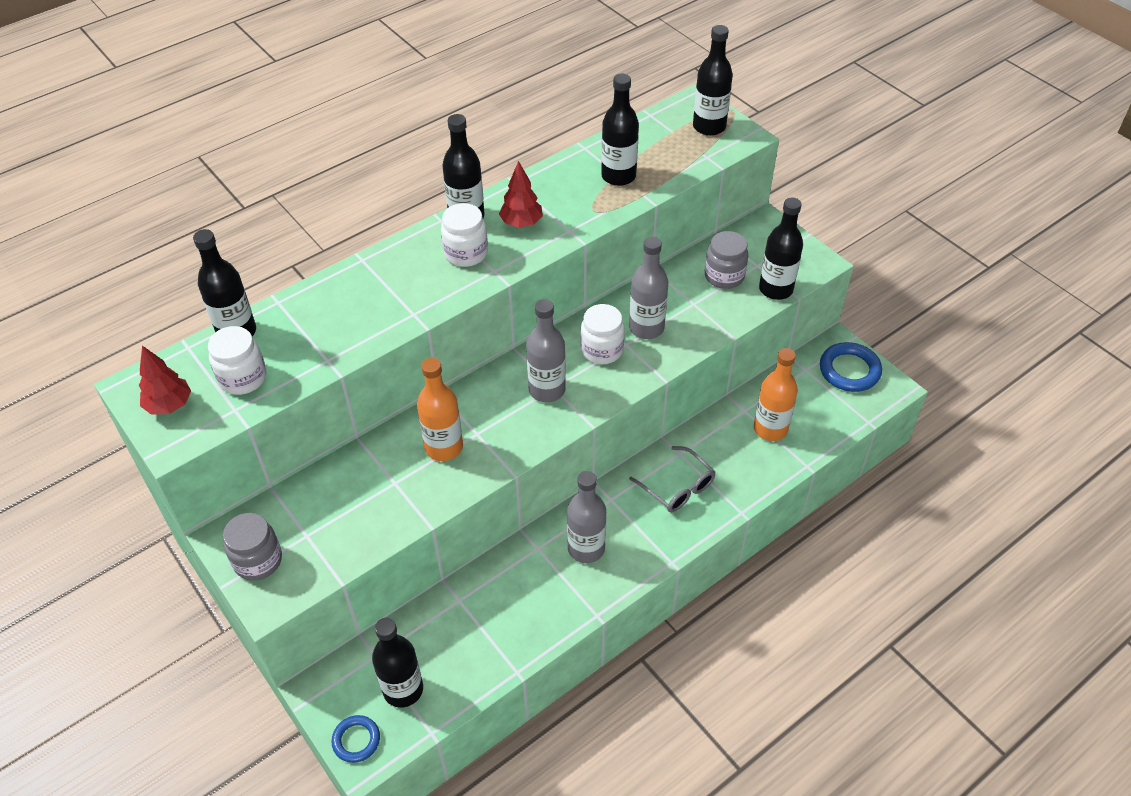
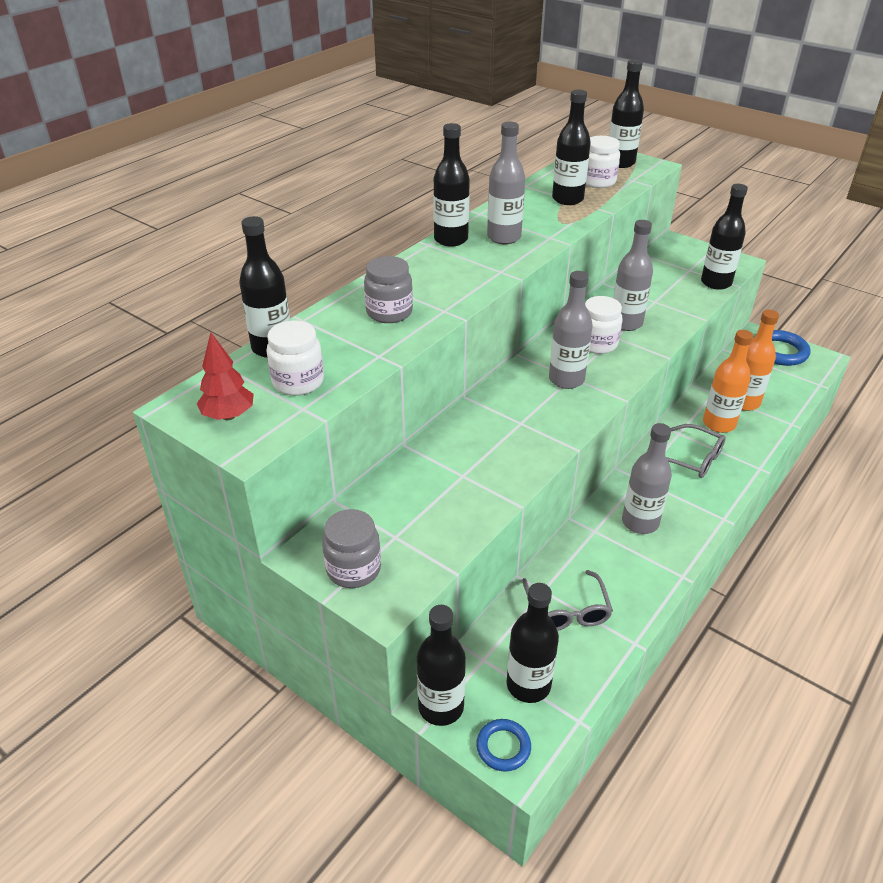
camera: 15 degrees left, 10 degrees down
orange bottle [417,358,463,461] -> orange bottle moved to [703,330,753,433]
white jar [441,203,488,267] -> white jar moved to [586,136,620,188]
red tree [499,161,543,228] -> grey bottle [487,122,525,244]
grey jar [705,231,748,289] -> grey jar moved to [364,256,413,323]
none -> black bottle [417,605,466,726]
none -> grey glasses [522,570,613,631]

